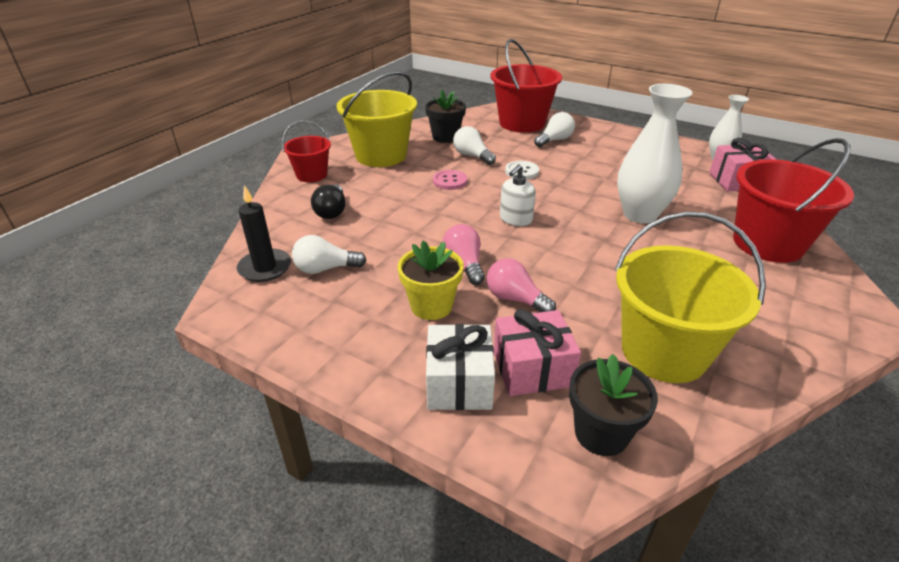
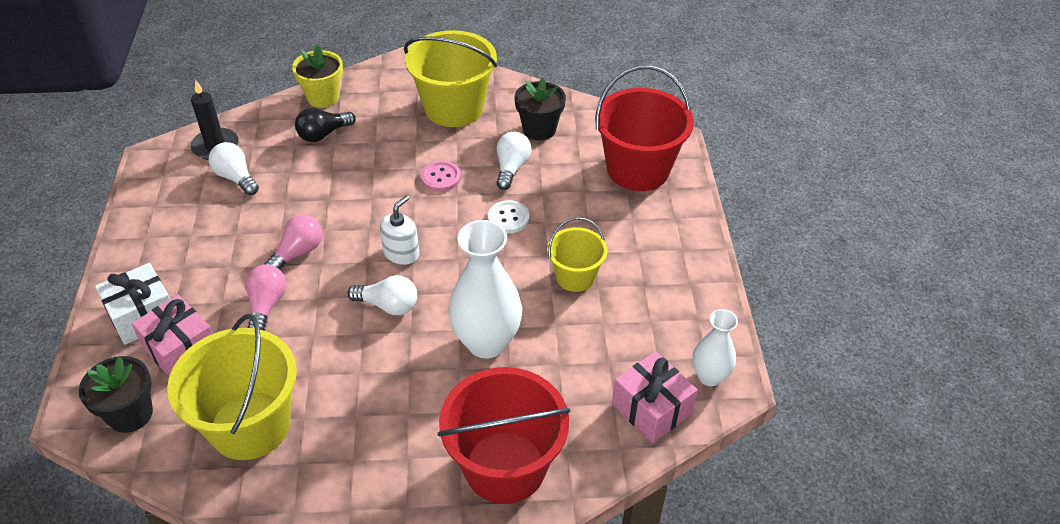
camera: 55 degrees right, 10 degrees up
red bucket [282,120,331,182] -> none
yellow flower pot [398,241,464,320] -> yellow flower pot moved to [292,45,343,108]
white soap dispenser [500,164,536,226] -> white soap dispenser turned 120 degrees clockwise [380,195,419,265]
white light bulb [534,112,575,147] -> white light bulb moved to [347,275,417,315]
none -> yellow bucket [547,217,607,292]

